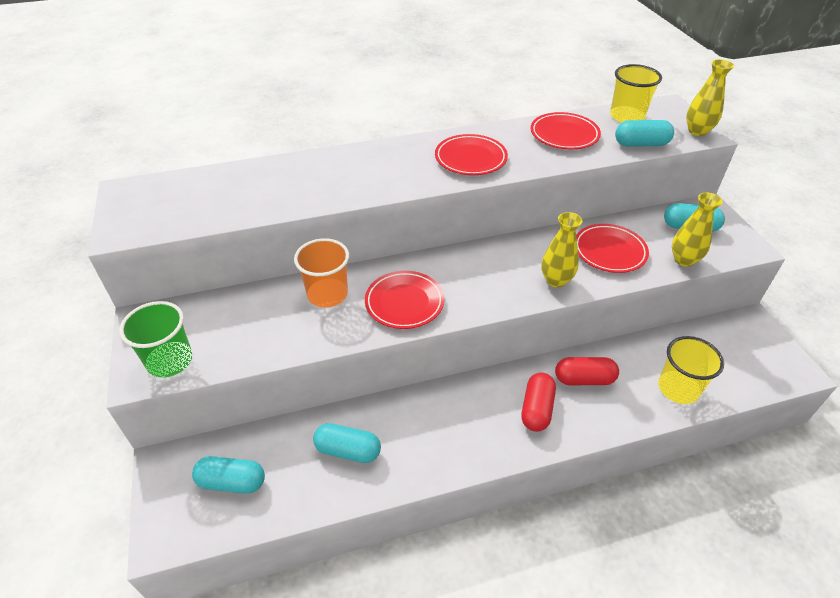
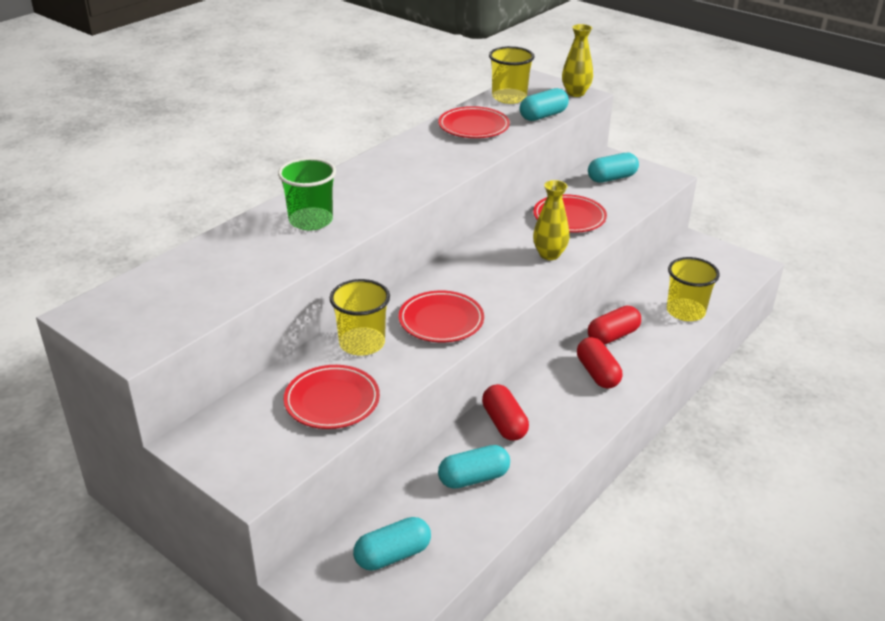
camera: 35 degrees left, 10 degrees down
green cup [119,301,193,378] -> green cup moved to [278,158,336,230]
orange cup [294,238,349,308] -> yellow cup [330,279,390,356]
red plate [435,134,508,175] -> red plate moved to [284,365,380,429]
yellow vase [672,192,723,267] -> none
none -> red capsule [482,384,529,441]

